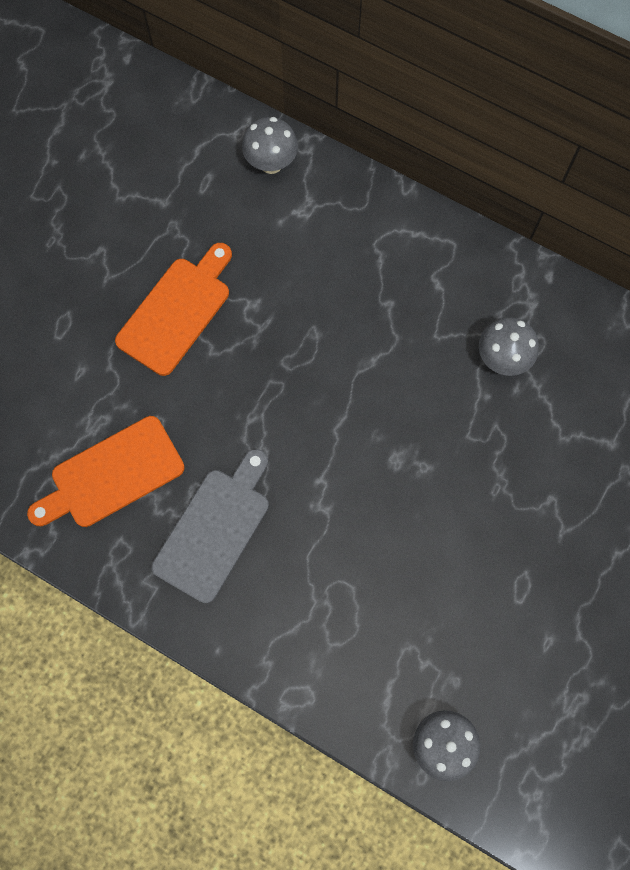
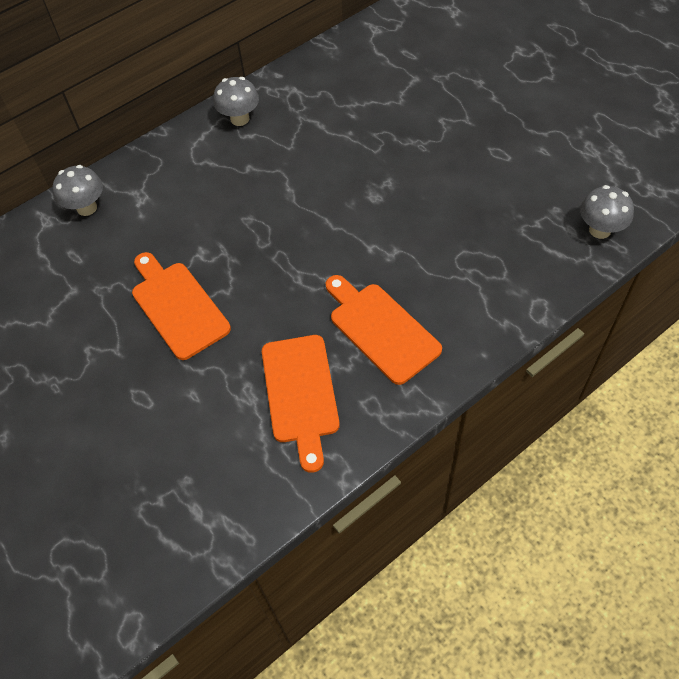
camera: 65 degrees left, 15 degrees down
grey cutting board [151,449,269,603] -> orange cutting board [326,275,442,385]
grey mushroom [479,317,539,376] -> grey mushroom moved to [213,77,259,126]

